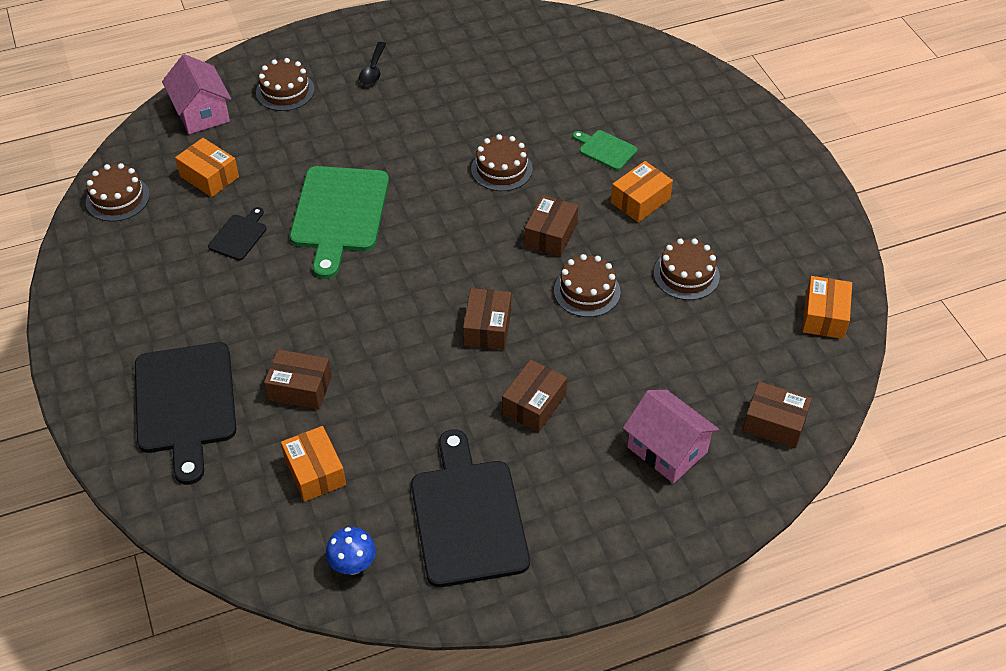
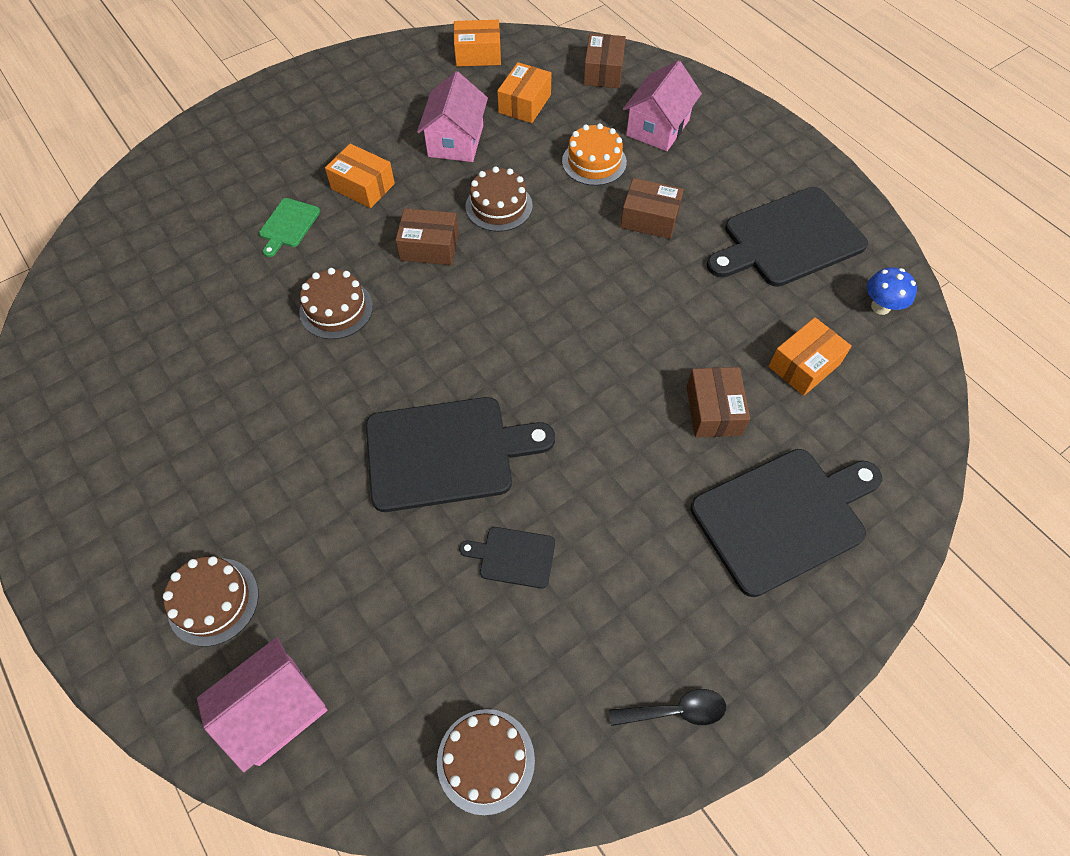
camera: 105 degrees left, 10 degrees up
orange box [175,138,239,197] -> orange box moved to [497,62,551,123]
green cutting board [290,166,389,279] -> black cutting board [366,397,555,512]
black spoon [359,42,386,85] -> black spoon moved to [609,689,726,726]
brown box [463,288,511,350] -> none
brown cake [654,239,720,300] -> pink house [417,71,488,162]
none -> orange cake [562,123,627,186]

